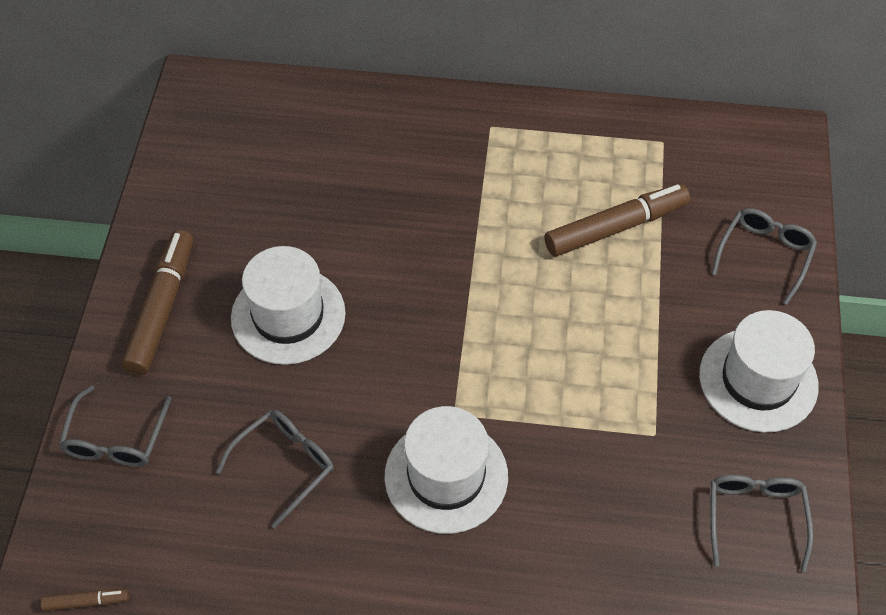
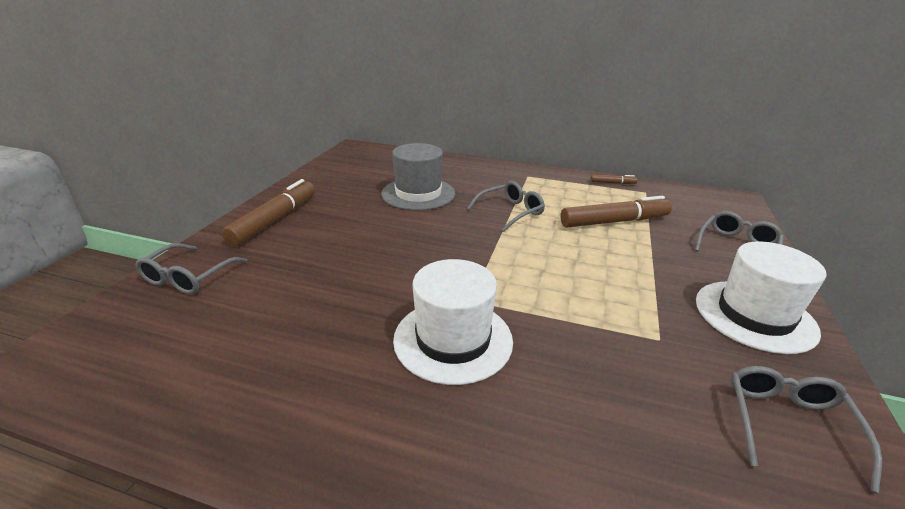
camera: 10 degrees right, 25 degrees down
brown marker [41,589,130,611] -> brown marker moved to [590,175,637,184]
grey glasses [216,410,334,528] -> grey glasses moved to [467,181,545,232]
white hat [231,246,346,365] -> none
none -> grey hat [381,143,455,210]

